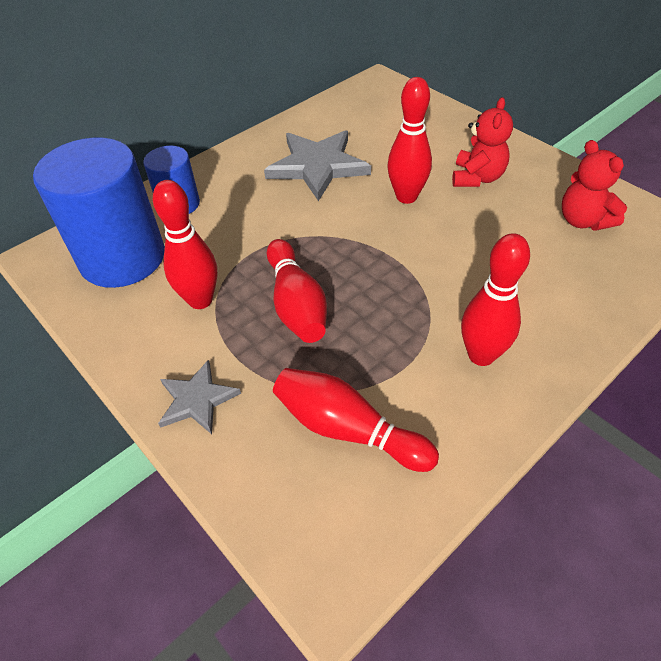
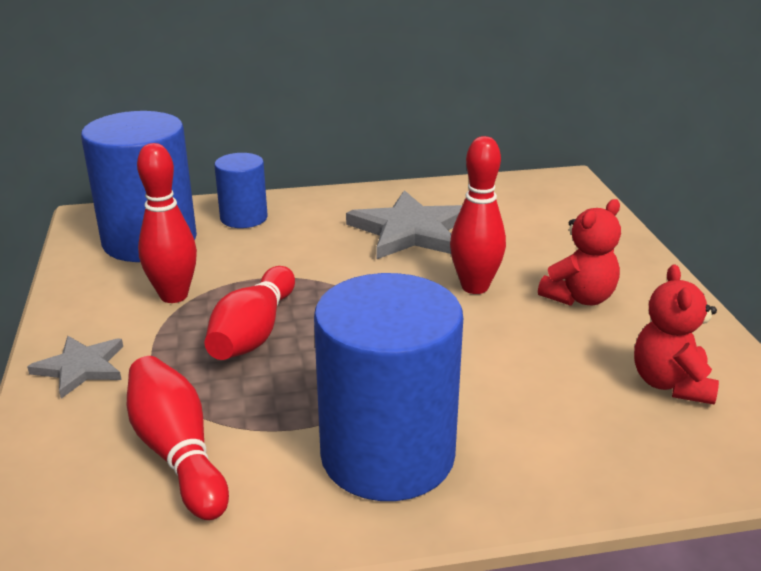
camera: 30 degrees right, 20 degrees down
red bowling pin [461,233,530,366] -> blue cylinder [314,273,463,501]

